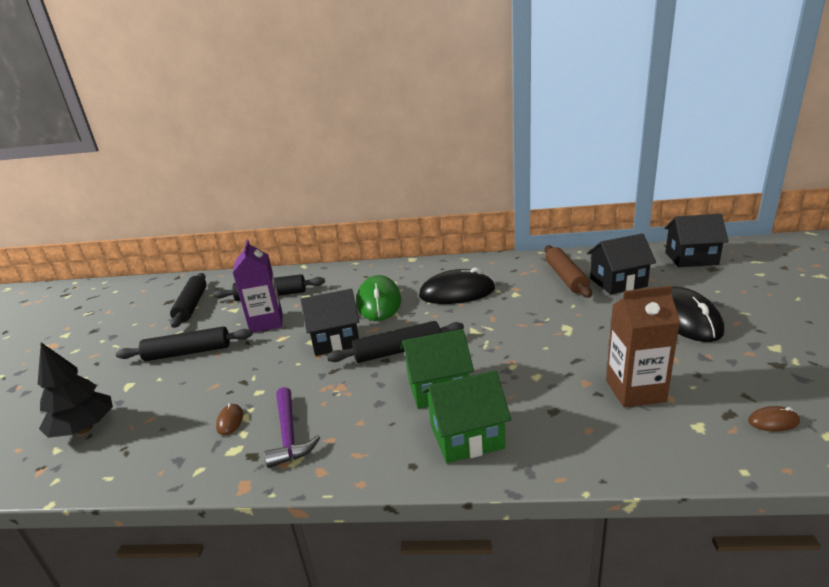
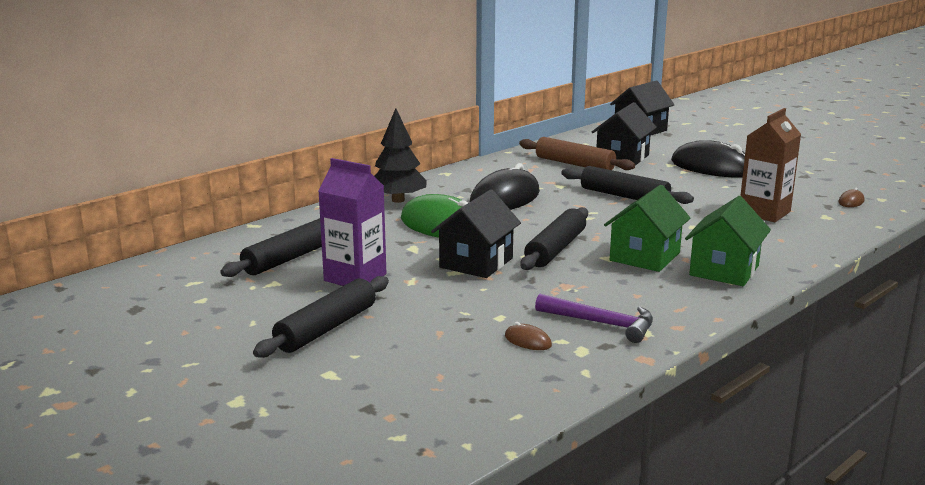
camera: 50 degrees left, 5 degrees down
black tree [38,342,113,438] -> black tree moved to [374,108,427,203]
black rolling pin [170,273,207,328] -> black rolling pin moved to [562,166,694,204]

